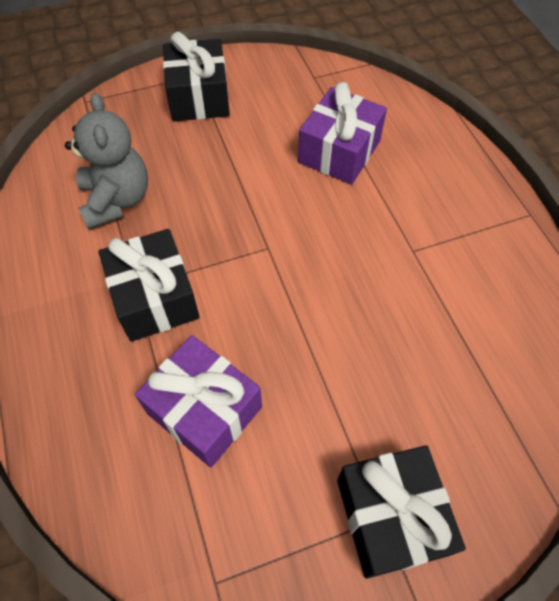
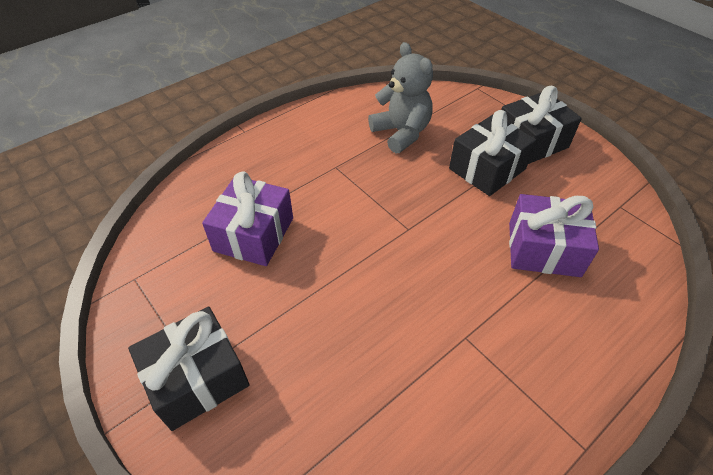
camera: 70 degrees right, 10 degrees down
grey teddy bear [65,93,148,230] -> grey teddy bear turned 90 degrees counterclockwise [368,42,433,154]
black gift [98,229,200,342] -> black gift moved to [449,110,536,196]

